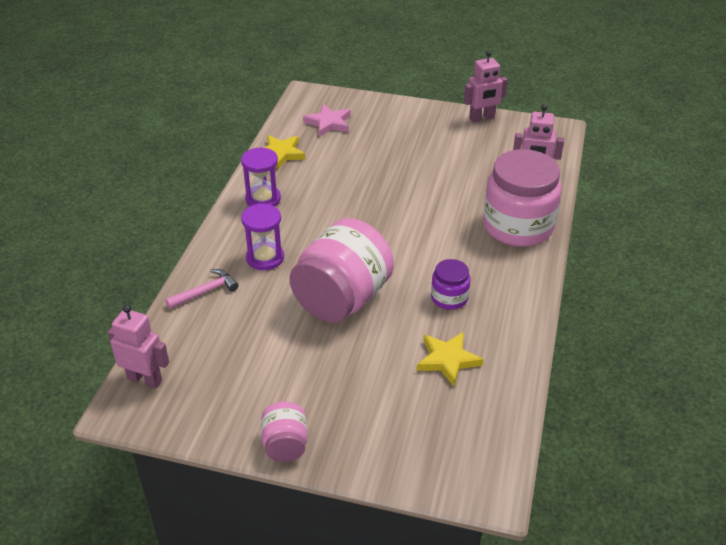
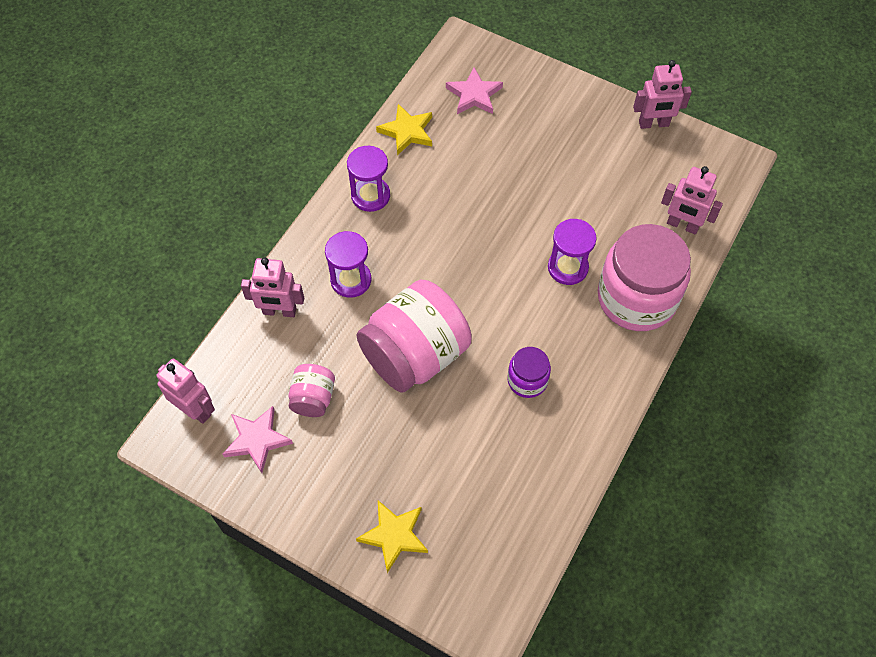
camera: 15 degrees right, 20 degrees up
pink hammer [165,269,239,309] -> pink robot [241,257,304,317]
pink jar [261,402,307,462] -> pink jar moved to [288,364,335,417]
yellow star [417,332,484,386] -> yellow star moved to [356,500,428,573]
none -> pink star [223,406,293,473]
none -> purple hourglass [548,219,597,285]

